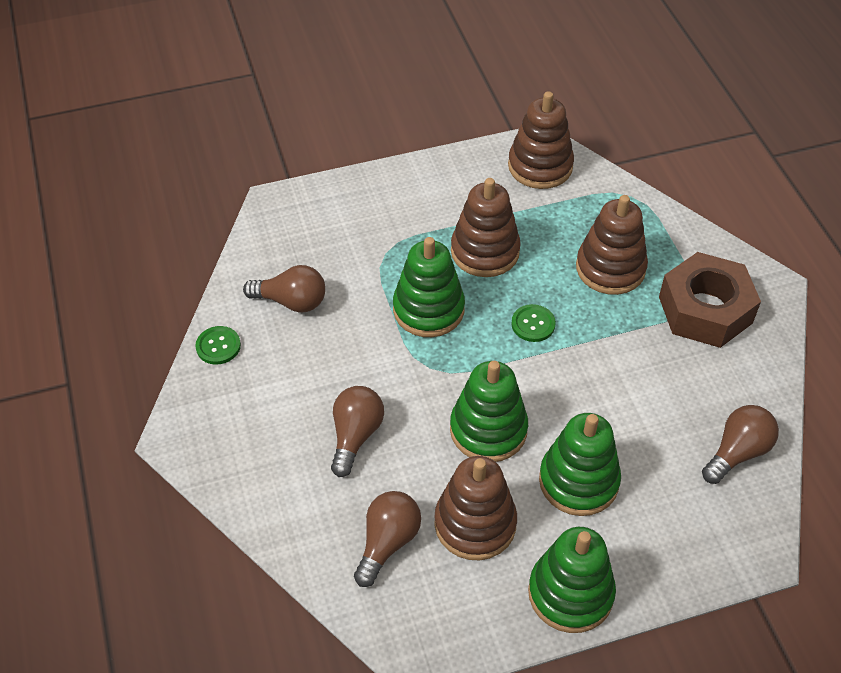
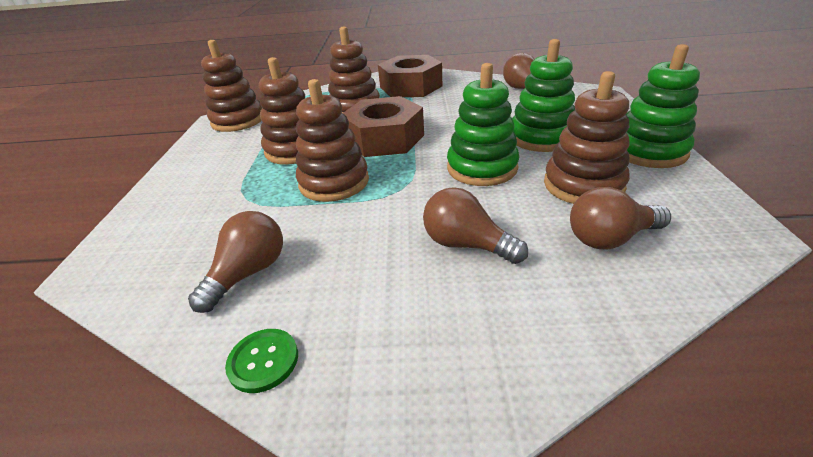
camera: 70 degrees left, 15 degrees down
brown light bulb [354,491,421,587] -> brown light bulb turned 60 degrees counterclockwise [570,187,671,249]
green stacking toy [393,237,465,337] -> brown stacking toy [296,79,369,202]
green button [511,304,556,342] -> brown nut [343,96,424,157]

